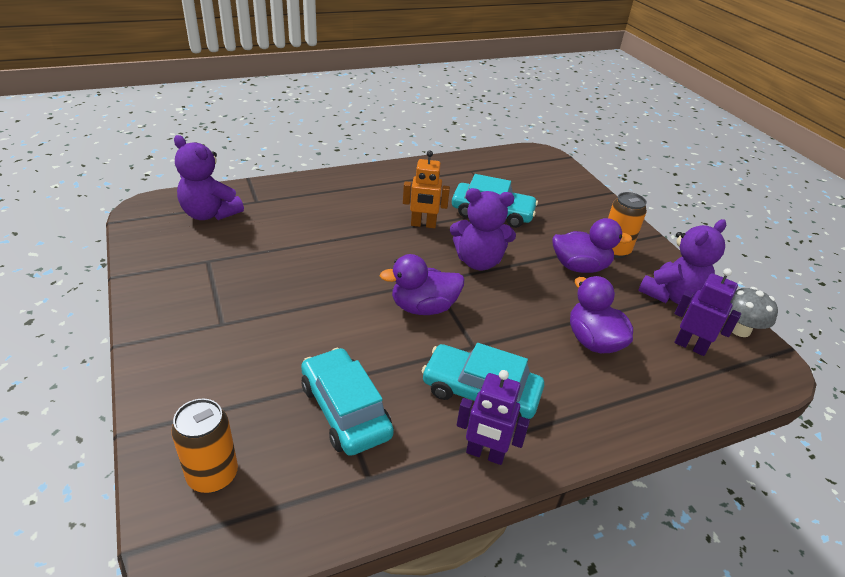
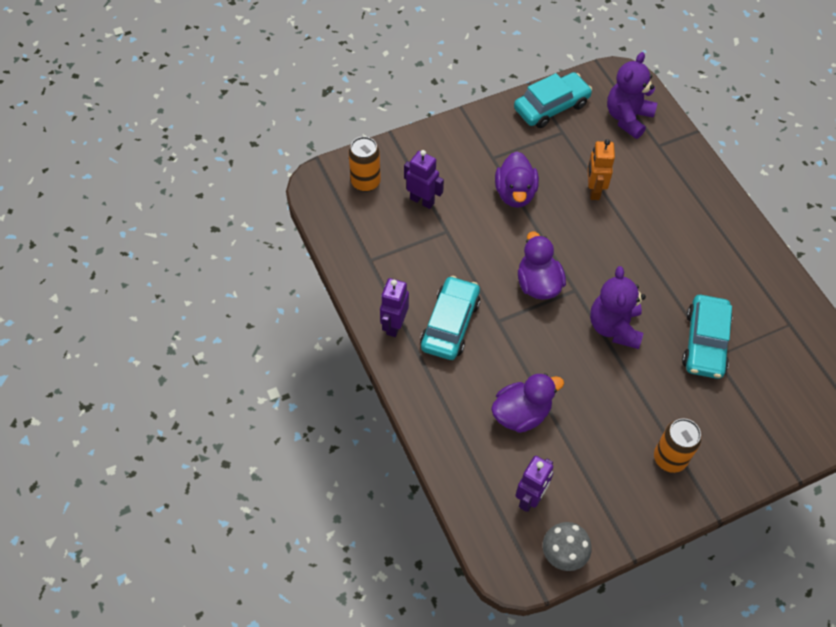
camera: 90 degrees right, 20 degrees up
turquoise car [301,348,394,456] -> turquoise car moved to [514,72,592,128]
orange robot [403,151,450,228] -> orange robot moved to [587,139,615,200]
purple duck [552,218,632,273] -> purple duck moved to [495,152,539,208]
purple teddy bear [638,219,726,305] -> none
none -> purple robot [404,150,444,209]

